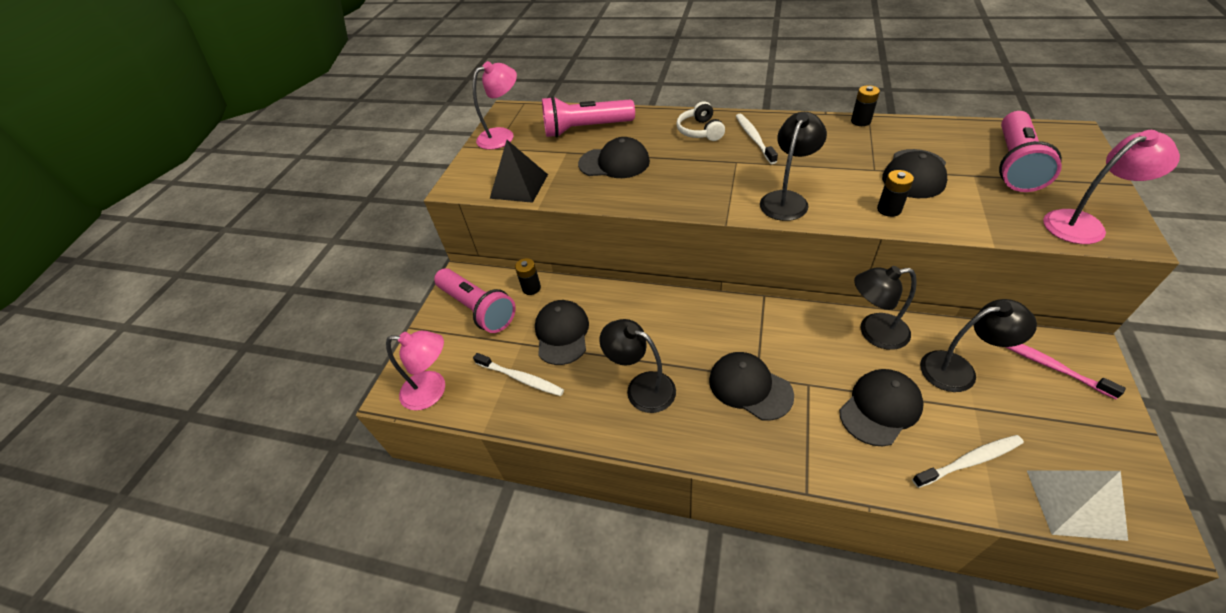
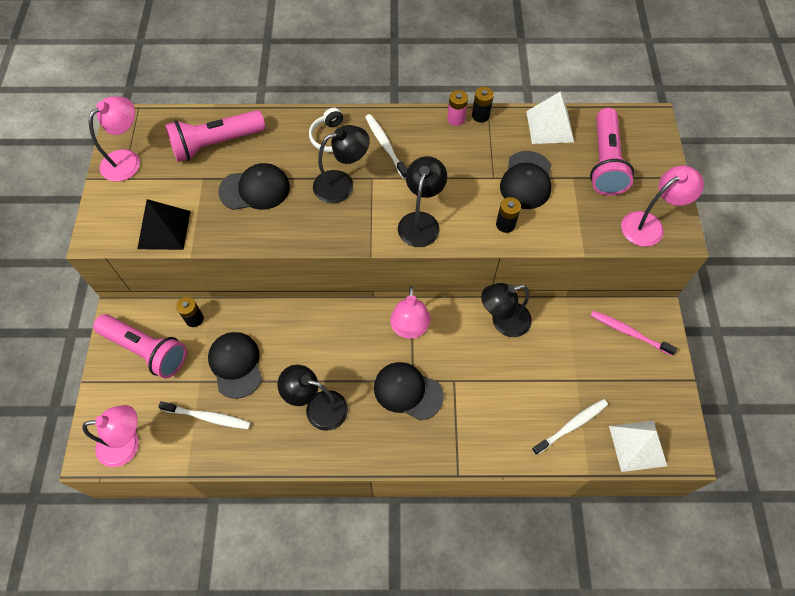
camera: 20 degrees left, 15 degrees up
black cap [839,369,924,446] -> none
black lamp [920,299,1037,392] -> black lamp moved to [313,125,369,203]
none -> pink lamp [390,286,431,339]
none -> pink battery [447,90,468,126]
none -> white pyramid [526,91,574,144]

